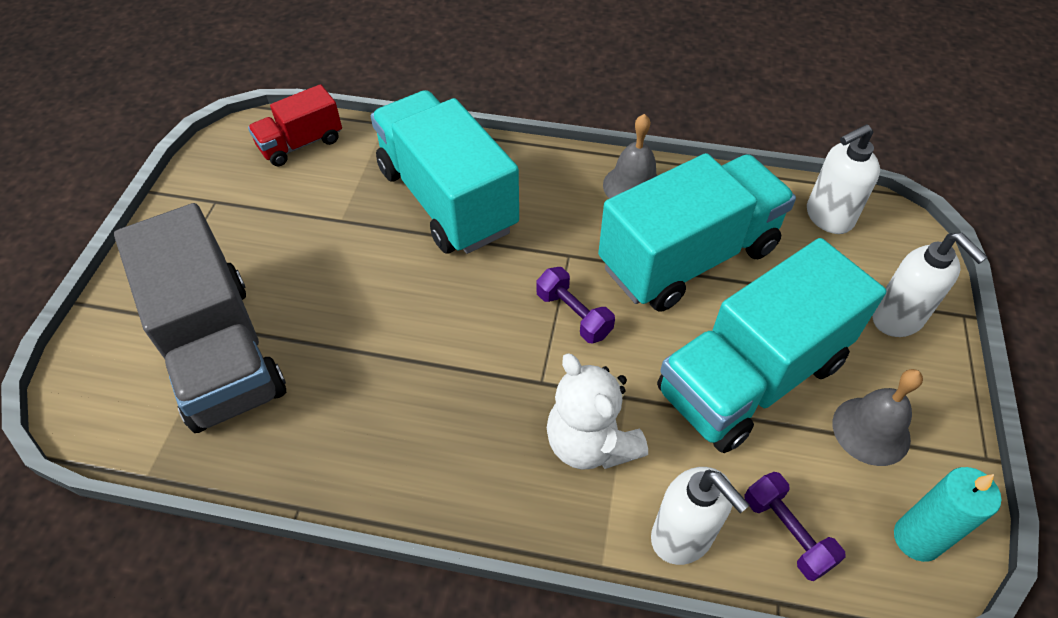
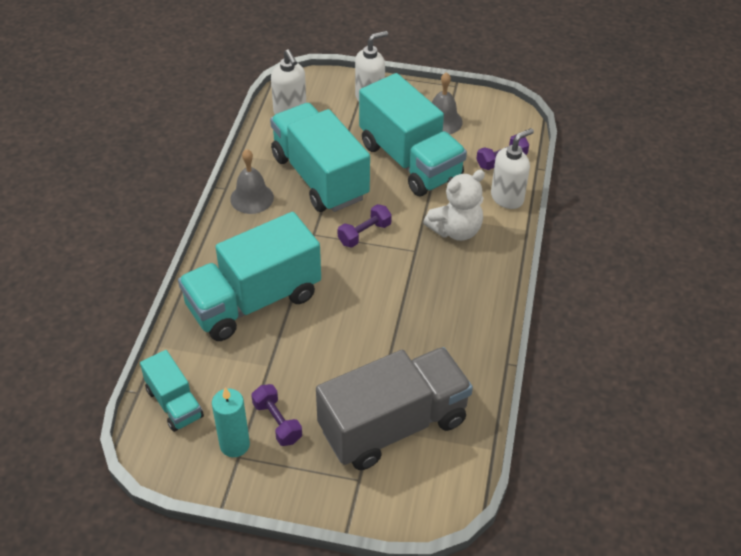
camera: 90 degrees left, 5 degrees down
red truck [248,84,342,166] -> turquoise truck [140,350,204,432]
turquoise candle [894,467,1002,562] -> turquoise candle moved to [212,388,250,457]
none -> purple dumbbell [251,384,302,446]

